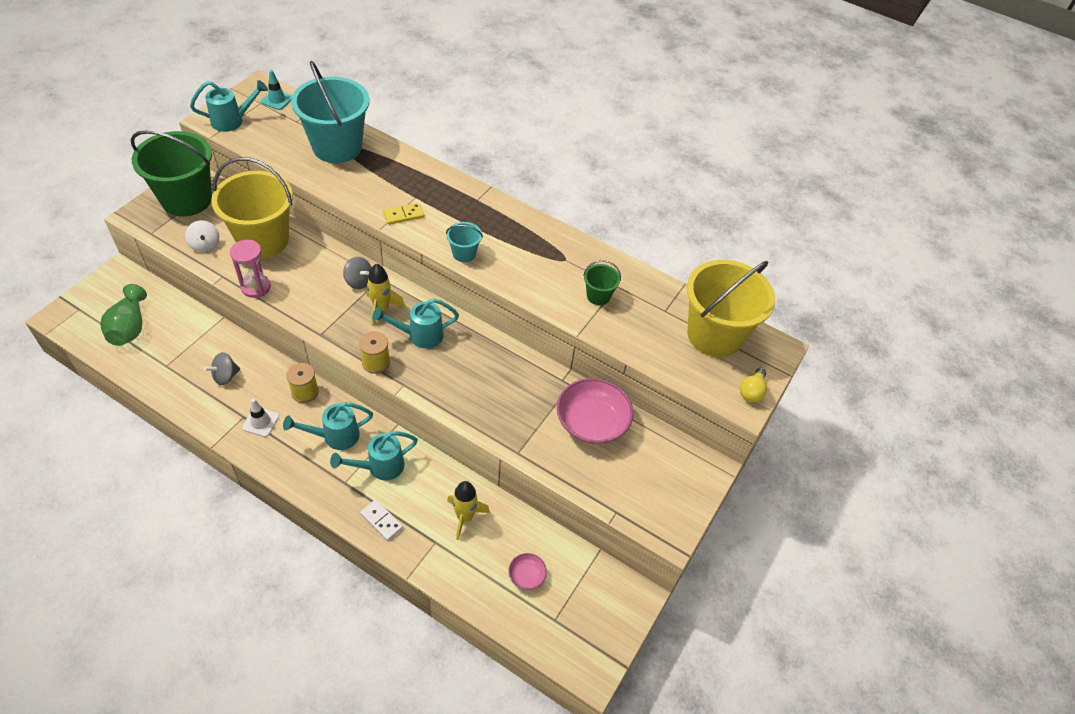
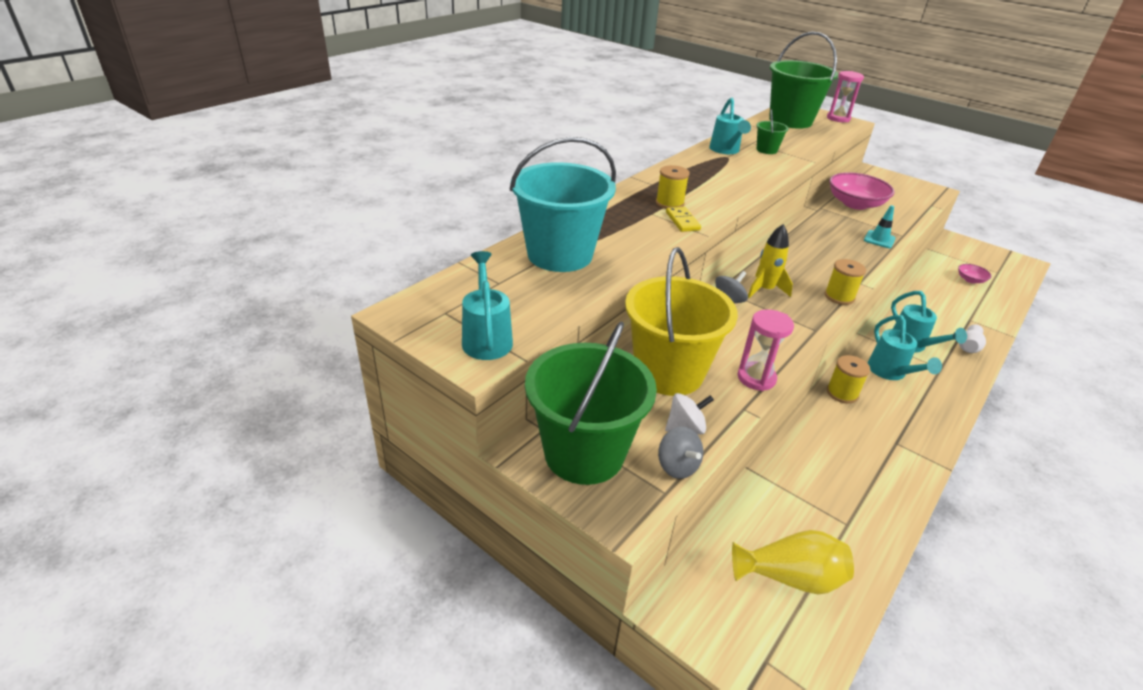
camera: 80 degrees left, 15 degrees down
green vase [100,284,147,346] -> yellow vase [732,530,854,594]
grey spinning top [204,352,240,385] -> grey spinning top moved to [658,427,703,479]
white traffic cone [242,399,279,437] -> none
turquoise traffic cone [261,70,292,110] -> turquoise traffic cone moved to [864,205,896,248]
white domino [360,499,403,541] -> white vase [959,324,986,353]
turquoise watering can [372,298,459,348] -> turquoise watering can moved to [709,98,751,154]
turquoise bucket [446,222,483,262] -> none
yellow rocket [447,481,490,540] -> none
yellow bucket [687,260,775,357] -> green bucket [769,32,838,129]
yellow light bulb [740,368,767,402] -> pink hourglass [827,71,864,122]
none -> yellow spool [656,165,690,209]

